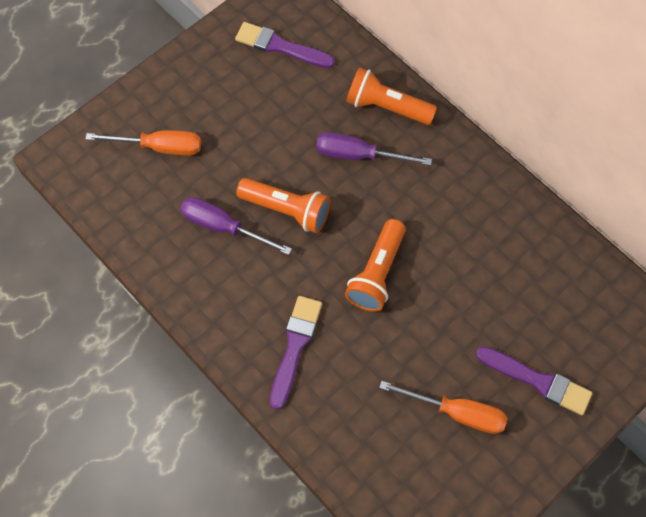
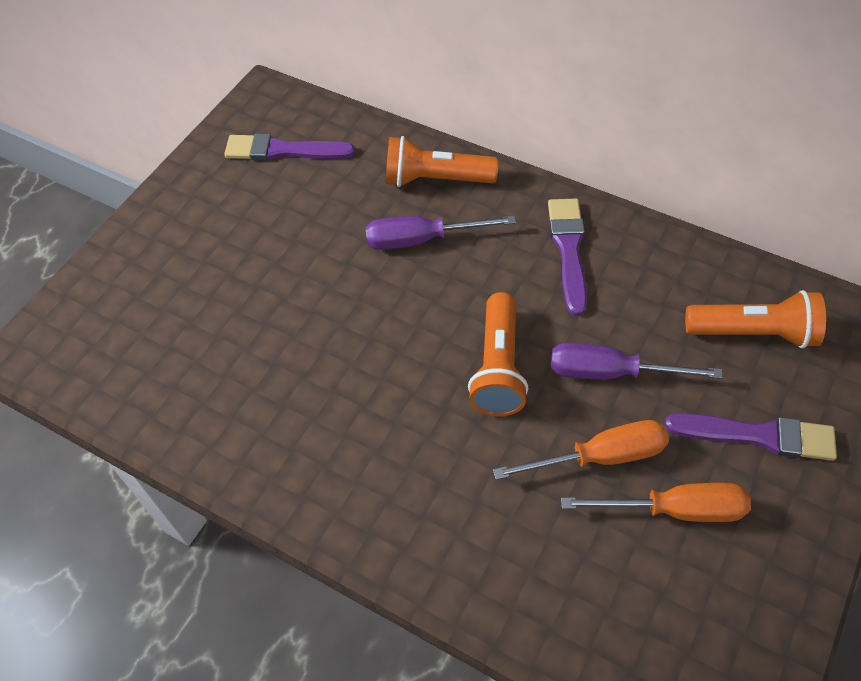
camera: 15 degrees left, 10 degrees down
orange screwdriver [86,130,201,156] -> orange screwdriver moved to [493,420,669,480]
purple screwdriver [181,197,292,255] -> purple screwdriver moved to [551,342,723,380]
orange flashlight [236,178,330,233] -> orange flashlight moved to [685,290,826,348]
purple brush [270,296,322,409] -> purple brush moved to [548,198,587,316]

